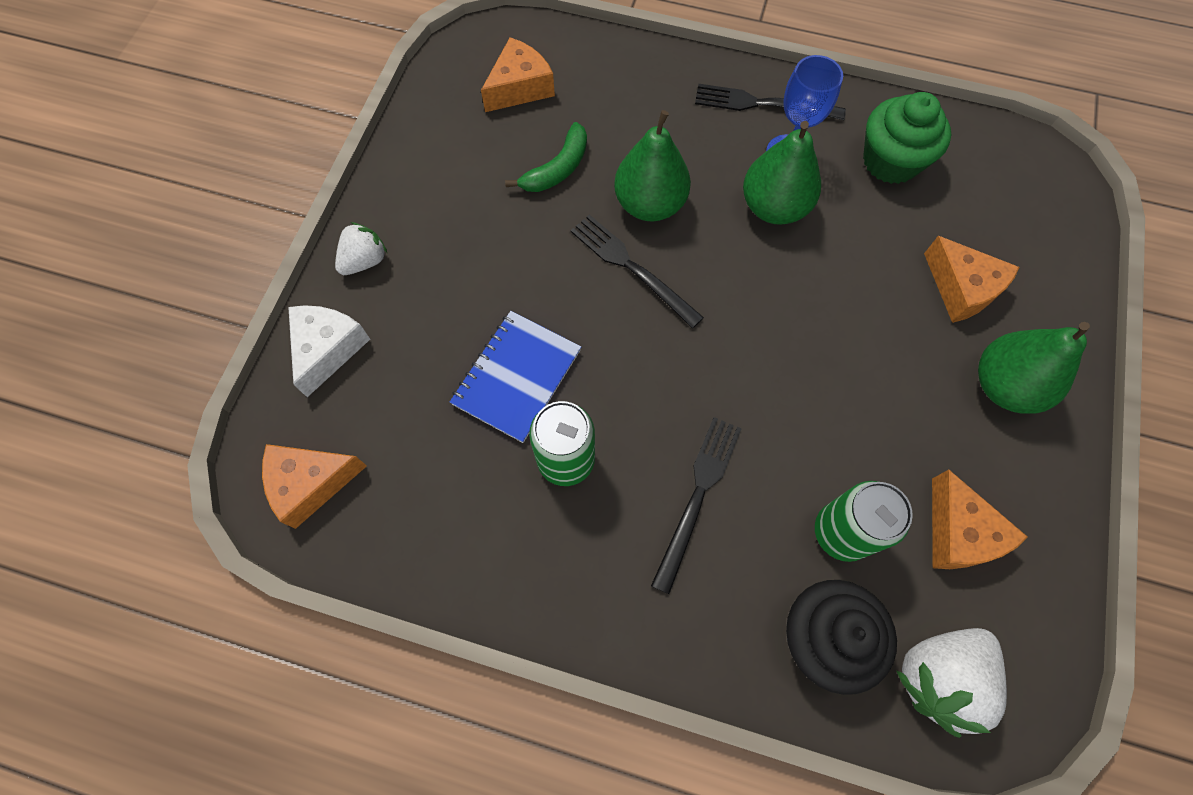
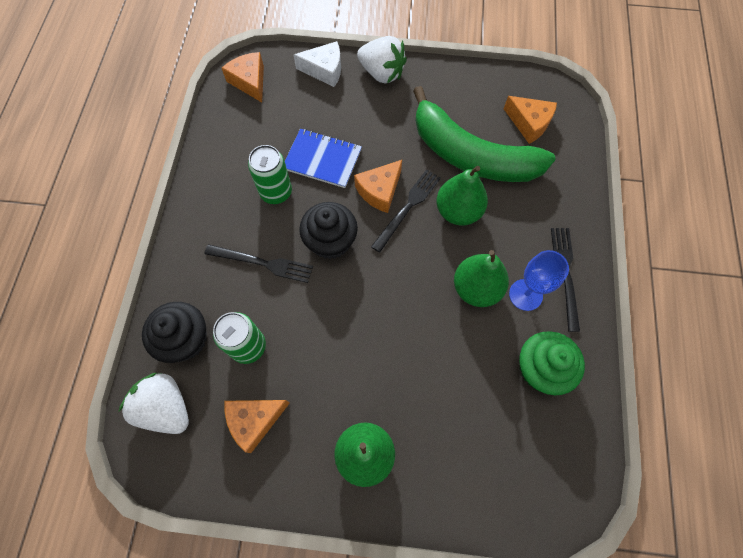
camera: 80 degrees right, 0 degrees up
white strawberry [335,222,387,275] -> white strawberry [357,36,407,84], size x1.64
green banana [505,122,587,192] -> green banana [413,86,556,182], size x2.32
orange cheese [924,236,1019,323] -> orange cheese moved to [354,160,402,213]
none -> black cupcake [299,202,358,259]

